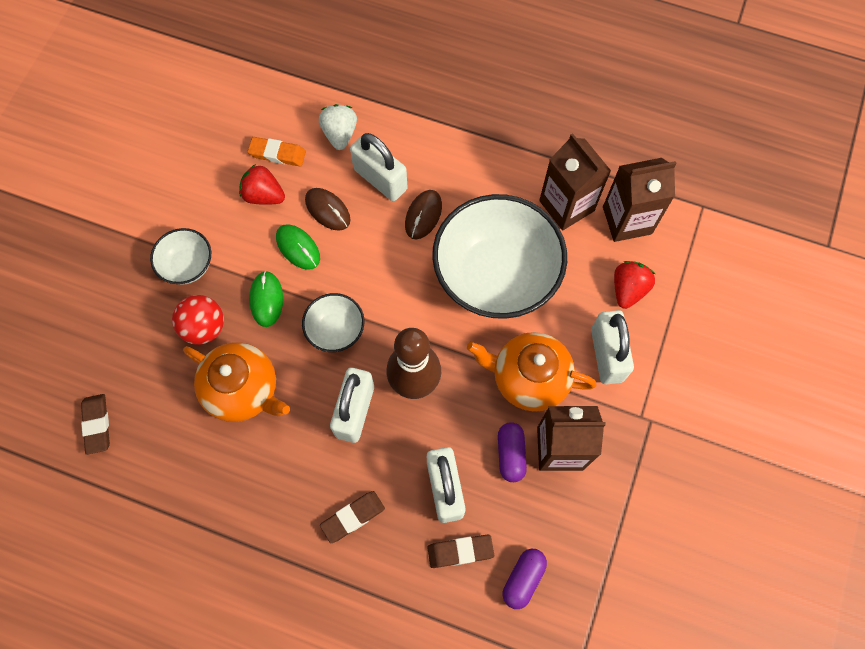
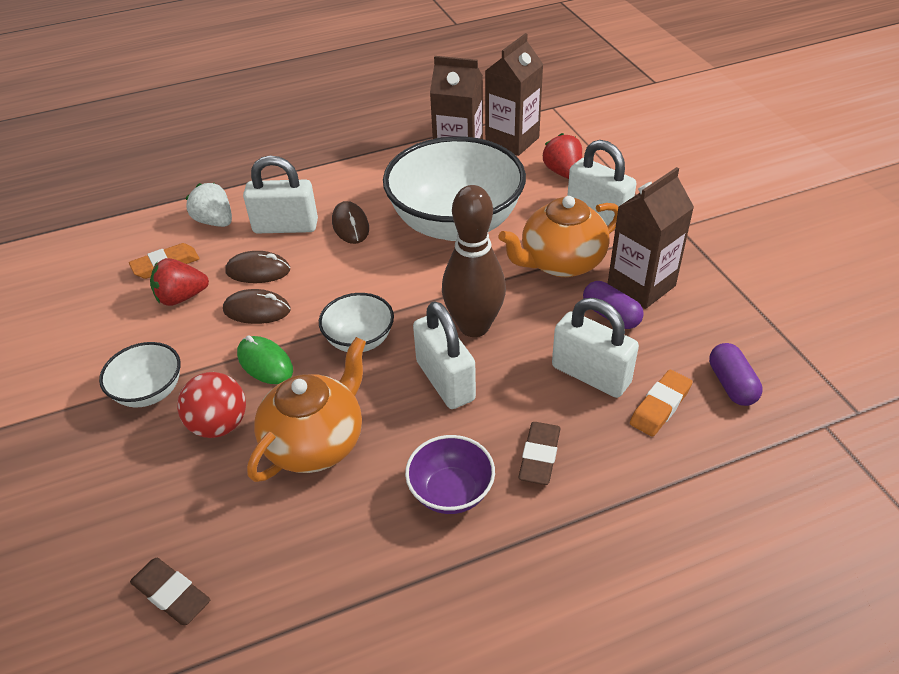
camera: 40 degrees left, 25 degrees down
orange teapot [183,343,290,422] -> orange teapot turned 45 degrees counterclockwise [247,337,366,482]
green mouse [276,224,320,270] -> brown mouse [223,289,291,324]
brown eraser [427,534,494,568] -> orange eraser [630,370,692,437]
none -> purple bowl [405,435,495,514]

